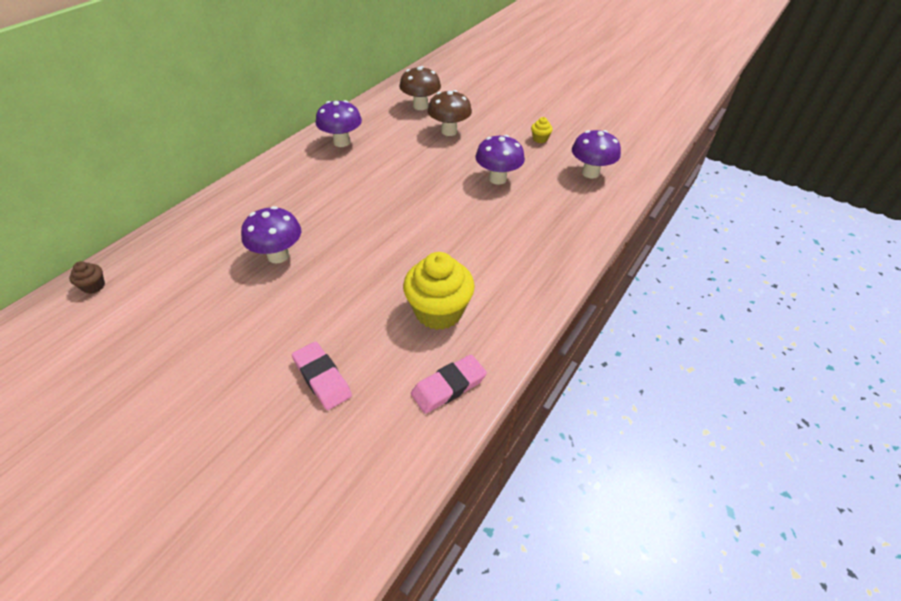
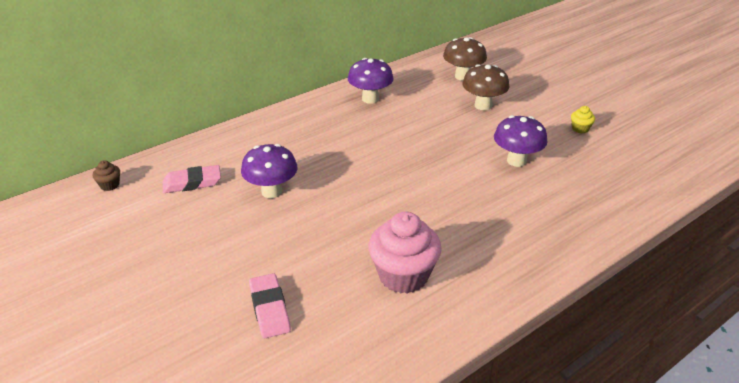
camera: 20 degrees right, 10 degrees down
yellow cupcake [403,252,475,330] -> pink cupcake [369,212,442,294]
pink eraser [411,354,487,414] -> pink eraser moved to [163,165,221,193]
purple mushroom [572,130,621,178] -> none

